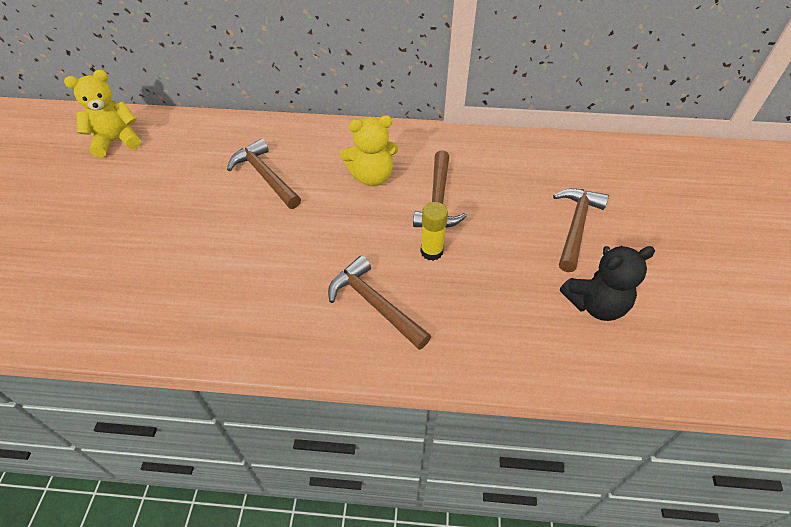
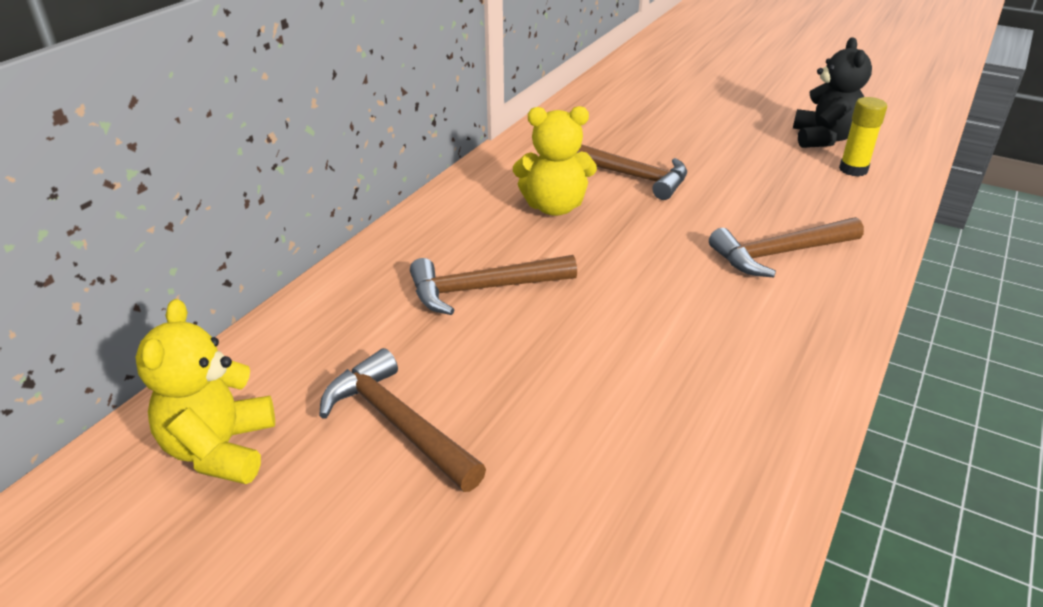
camera: 65 degrees left, 15 degrees down
yellow teddy bear [340,115,398,186] -> yellow teddy bear turned 75 degrees clockwise [513,106,597,216]
yellow glue stick [420,202,448,261] -> yellow glue stick moved to [839,97,887,177]
brown hammer [553,188,609,272] -> brown hammer moved to [319,348,486,492]

